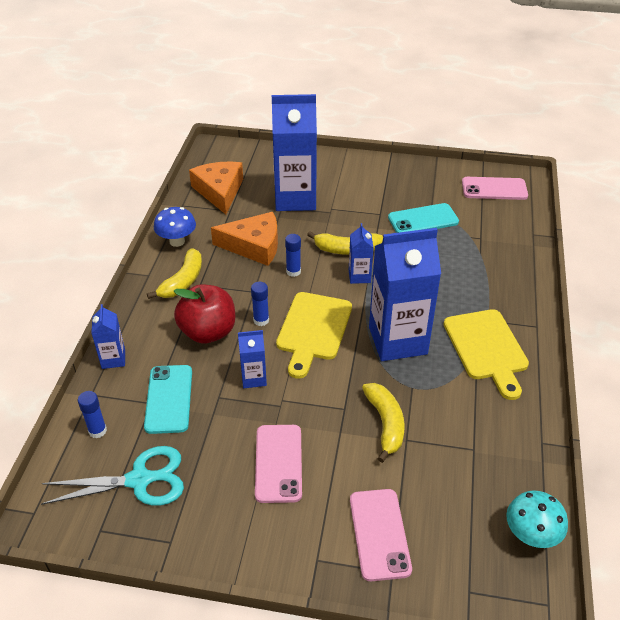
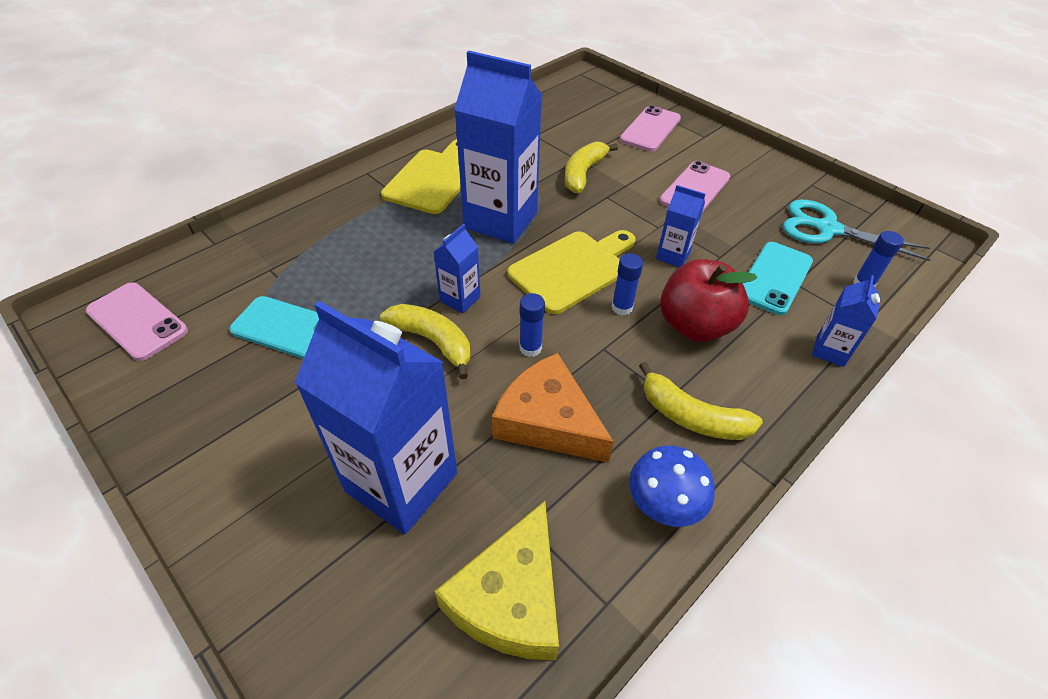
camera: 145 degrees left, 5 degrees up
yellow banana [147,248,202,299] -> yellow banana turned 120 degrees counterclockwise [639,362,763,440]
orange cheese [189,162,243,214] -> yellow cheese [435,501,559,660]
turquoise mushroom [506,490,568,548] -> none

